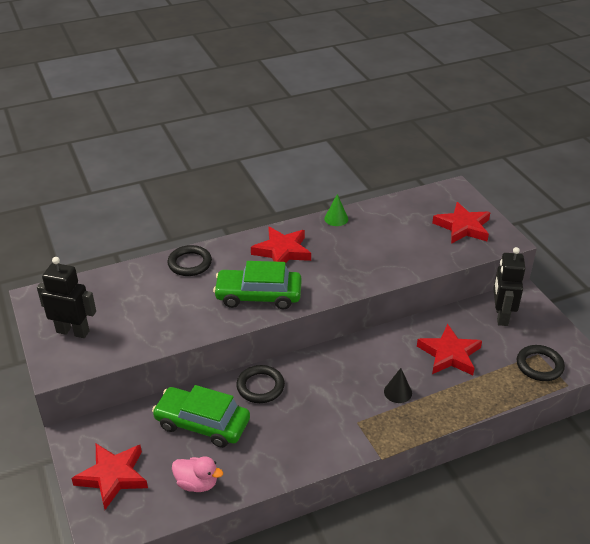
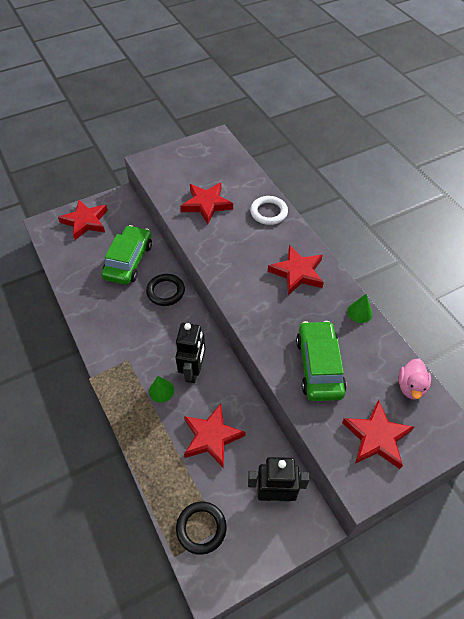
camera: 85 degrees right, 15 degrees up
black robot [37,257,96,338] -> black robot moved to [175,323,205,383]
black ring [167,245,212,276] -> white ring [250,196,288,225]
pink duck [172,456,223,492] -> pink duck moved to [398,358,431,399]
green car [213,261,302,309] -> green car moved to [296,321,346,401]
black cone [384,368,412,403] -> green cone [149,376,174,403]
none -> red star [180,183,233,224]

